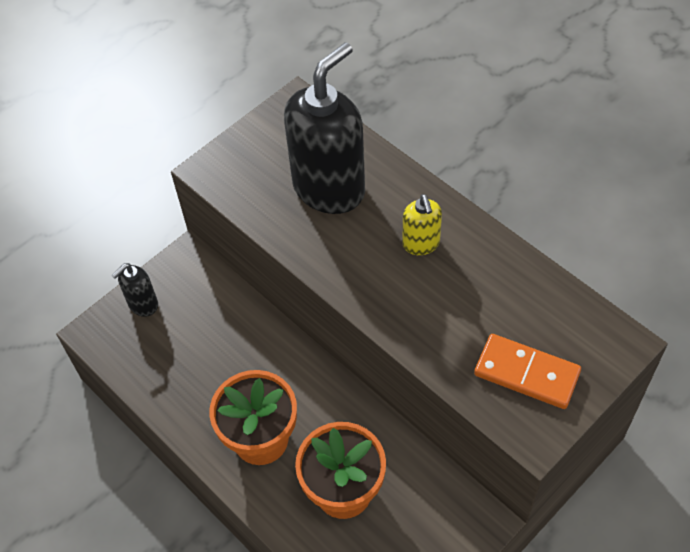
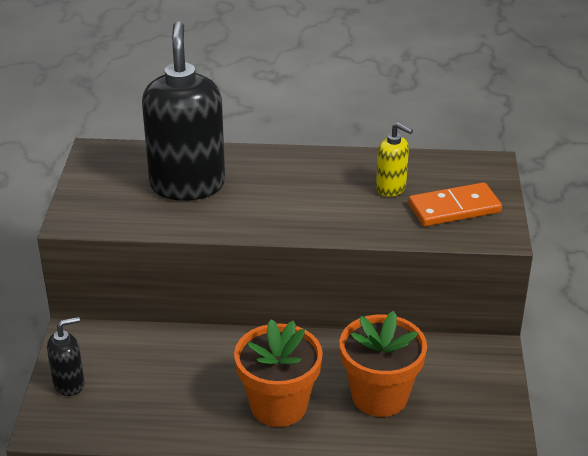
camera: 45 degrees left, 20 degrees down
black soap dispenser [112,263,158,317] -> black soap dispenser turned 120 degrees counterclockwise [47,317,85,396]
yellow soap dispenser [402,194,442,255] -> yellow soap dispenser moved to [376,122,413,197]

